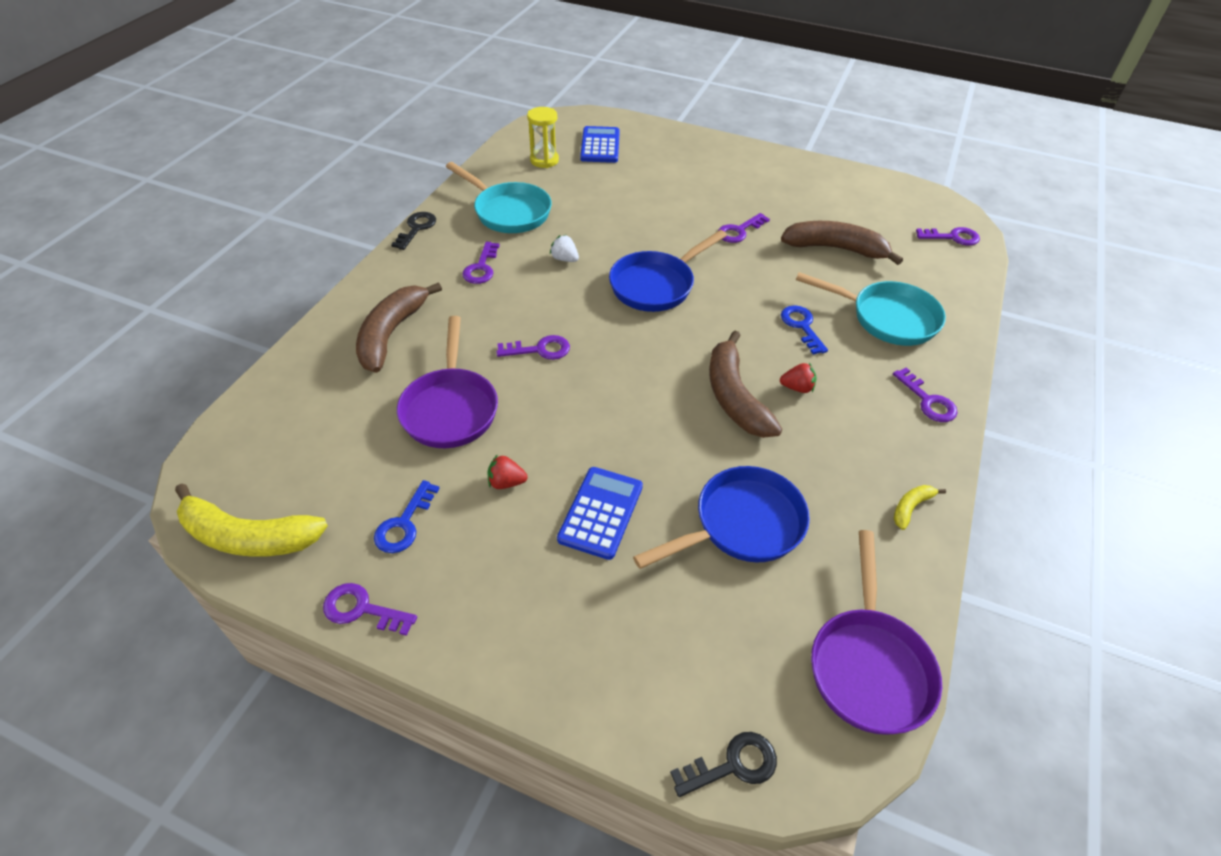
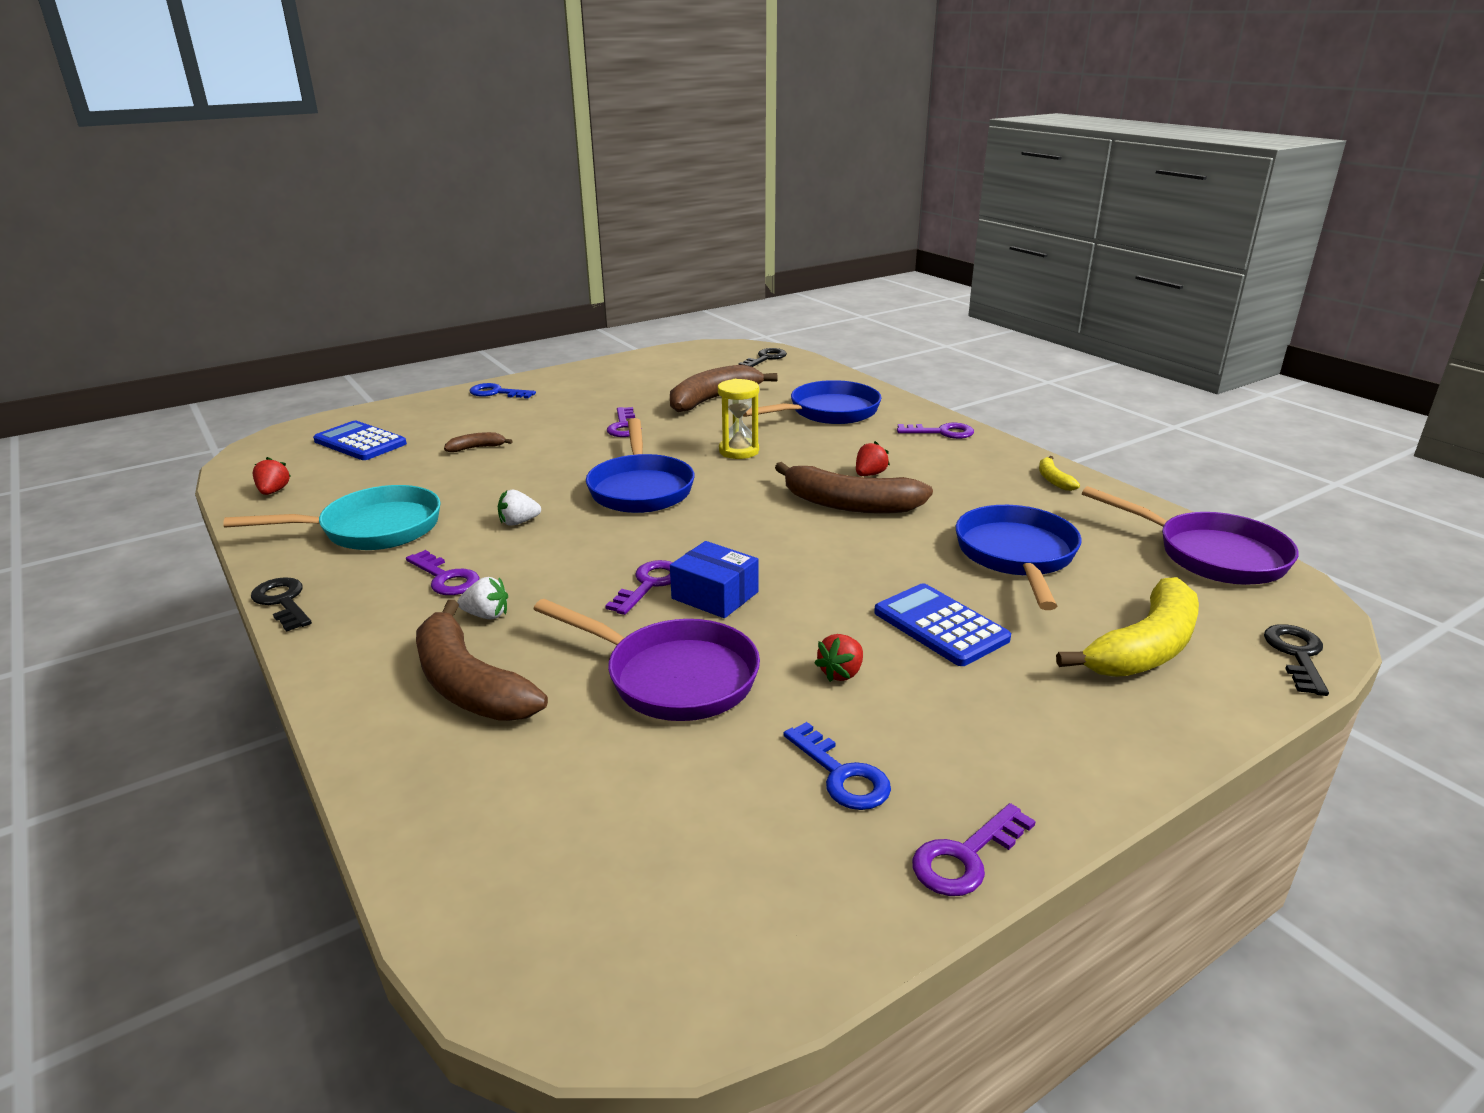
camera: 55 degrees left, 20 degrees down
yellow banana [175,483,328,557] -> yellow banana moved to [1056,577,1199,677]
yellow hourglass [527,107,559,168] -> yellow hourglass moved to [718,379,759,459]
blue key [781,305,828,354] -> blue key moved to [470,383,536,399]
turquoise pan [796,272,946,346] -> blue pan [743,380,881,424]
purple key [916,227,980,246] -> black key [738,348,787,367]
none -> red strawberry [253,457,291,495]
none -> brown banana [444,432,513,452]
none -> white strawberry [457,577,508,619]
none -> blue box [670,541,758,618]

